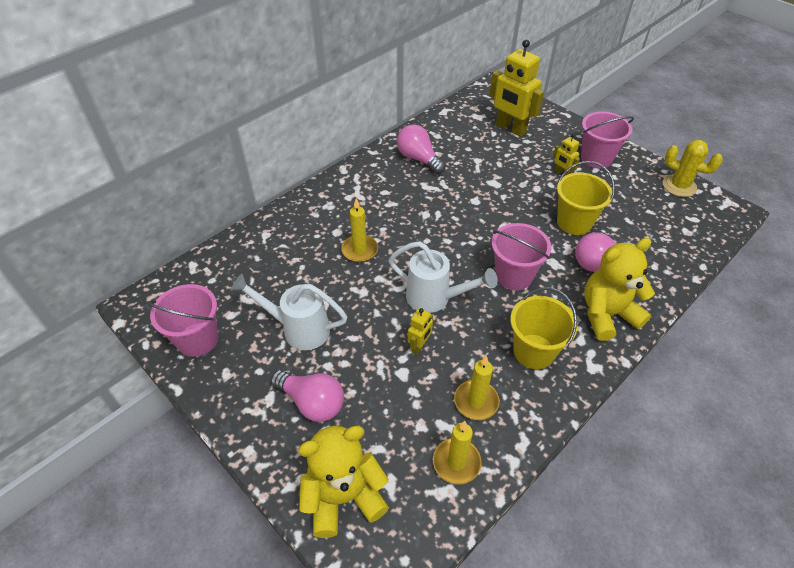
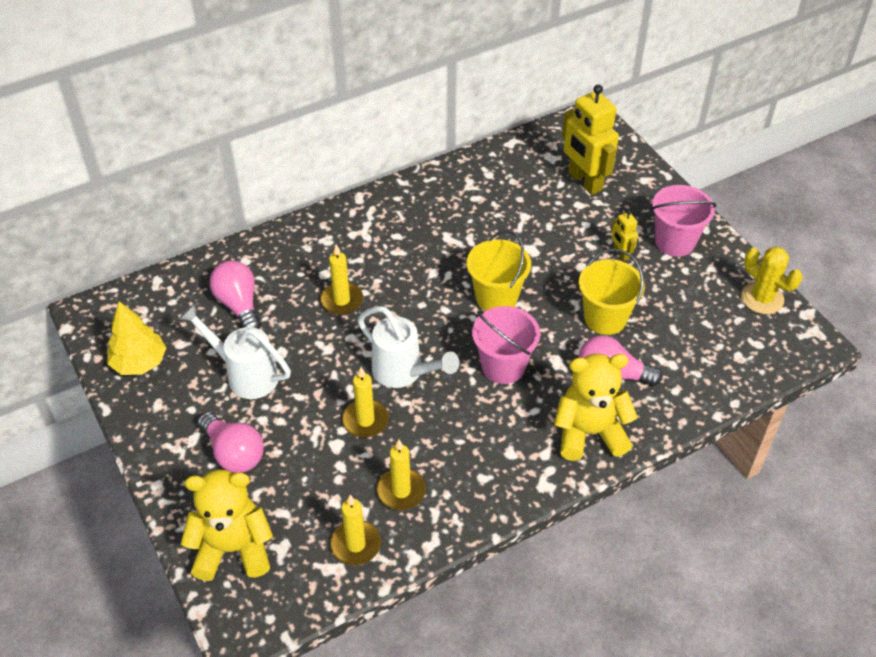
camera: 15 degrees right, 0 degrees up
pink bucket [148,284,218,357] -> yellow tree [108,301,166,375]
pink light bulb [397,124,446,174] -> pink light bulb moved to [210,261,261,329]
yellow robot [408,308,433,354] -> yellow candle [342,367,389,438]
yellow bucket [510,287,578,369] -> yellow bucket moved to [467,230,531,311]

